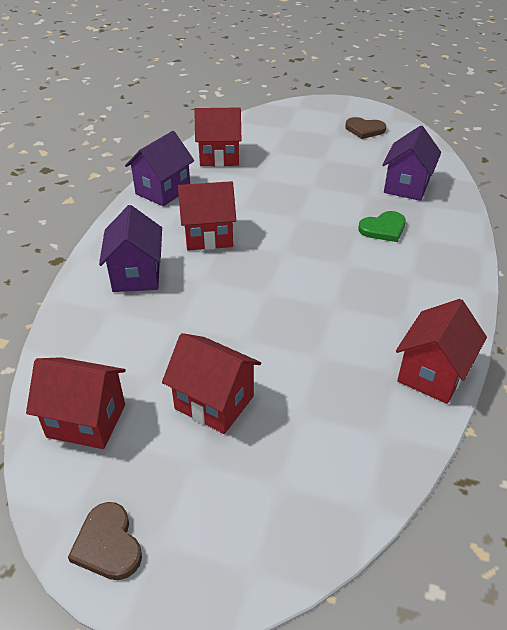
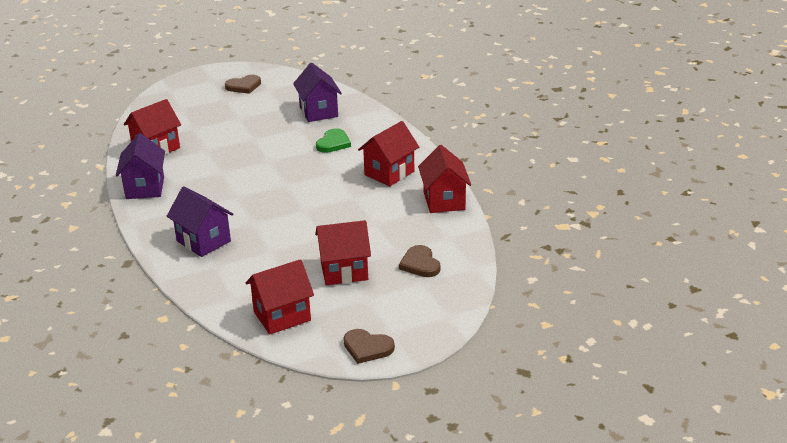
camera: 40 degrees left, 10 degrees down
red house [178,181,236,251] -> red house moved to [358,121,419,186]
none -> brown heart [399,245,441,277]

